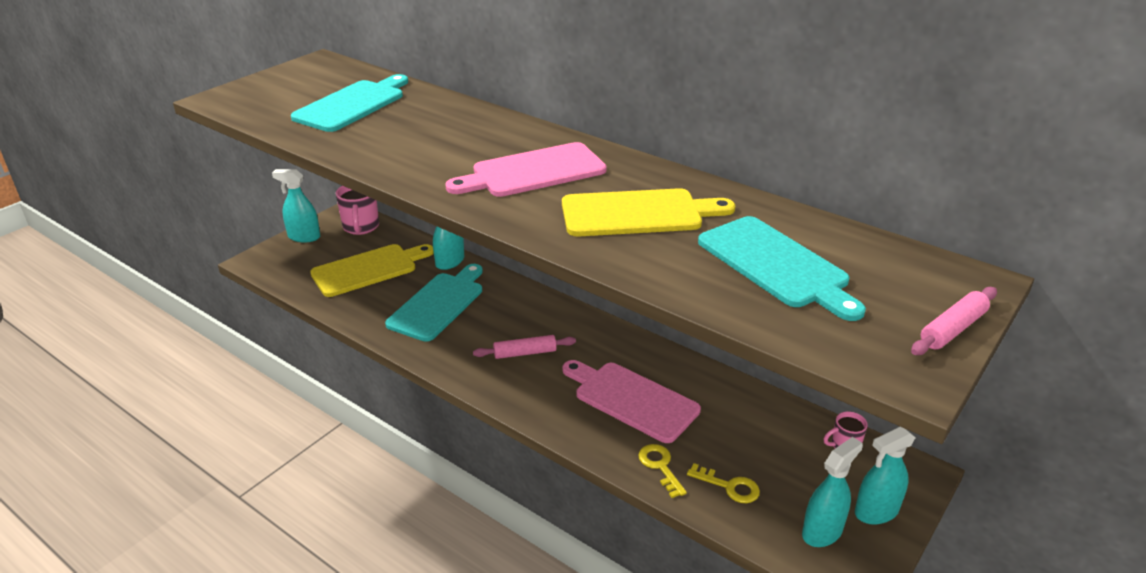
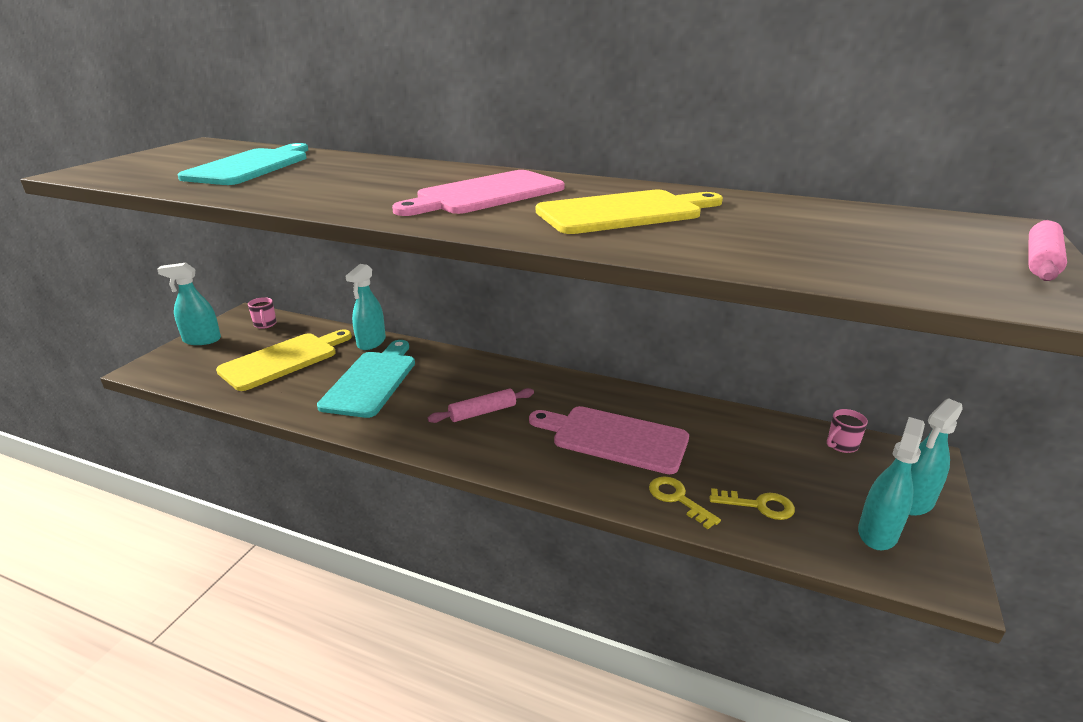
camera: 15 degrees left, 5 degrees down
pink mug [336,186,379,235] -> pink mug [248,297,277,329], size x0.57
turquoise cutting board [698,216,866,321] -> none

